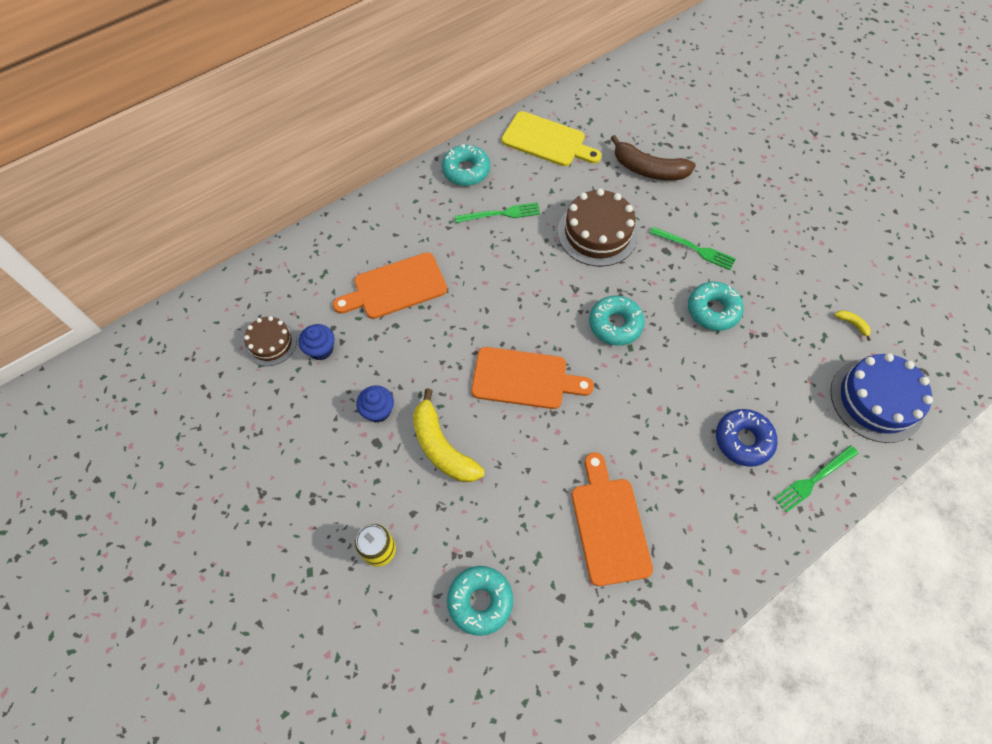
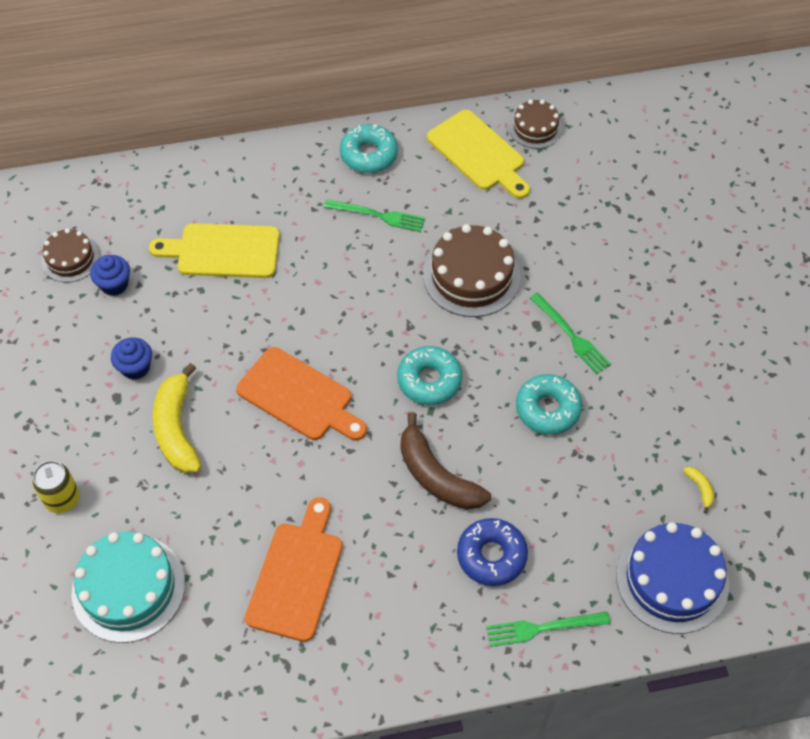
camera: 25 degrees right, 5 degrees down
orange cutting board [333,252,447,319] -> yellow cutting board [149,223,280,278]
turquoise donut [447,566,513,636] -> turquoise cake [72,531,185,643]
brown banana [610,135,696,180] -> brown banana moved to [400,412,491,510]
none -> brown cake [509,100,562,149]

